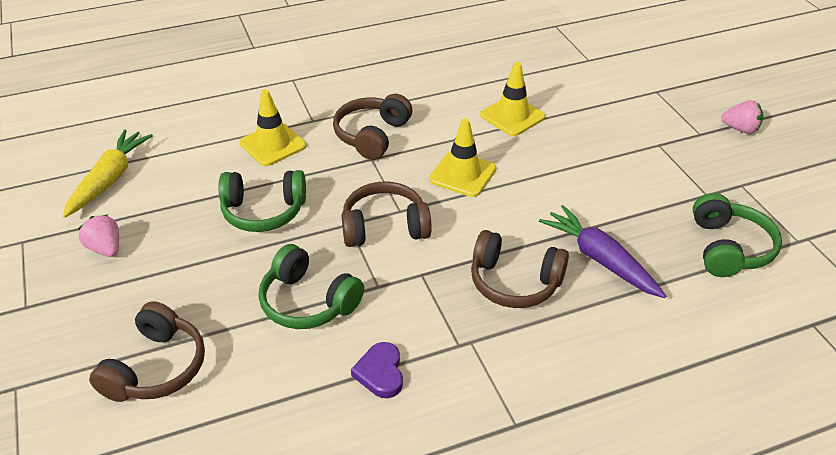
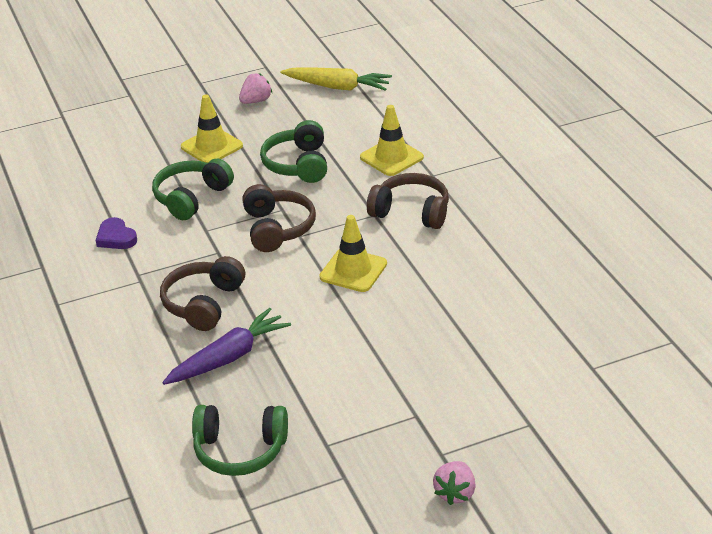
camera: 90 degrees right, 5 degrees down
brown headphones [89,301,205,402] -> none
purple heart [351,342,403,398] -> purple heart turned 120 degrees counterclockwise [96,217,137,249]
yellow traffic cone [480,62,545,136] -> yellow traffic cone moved to [181,95,243,163]

